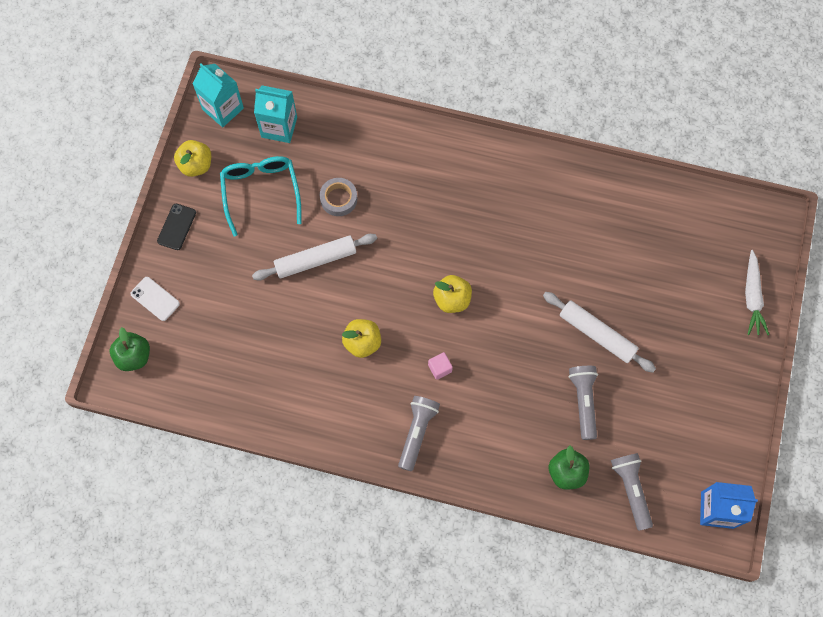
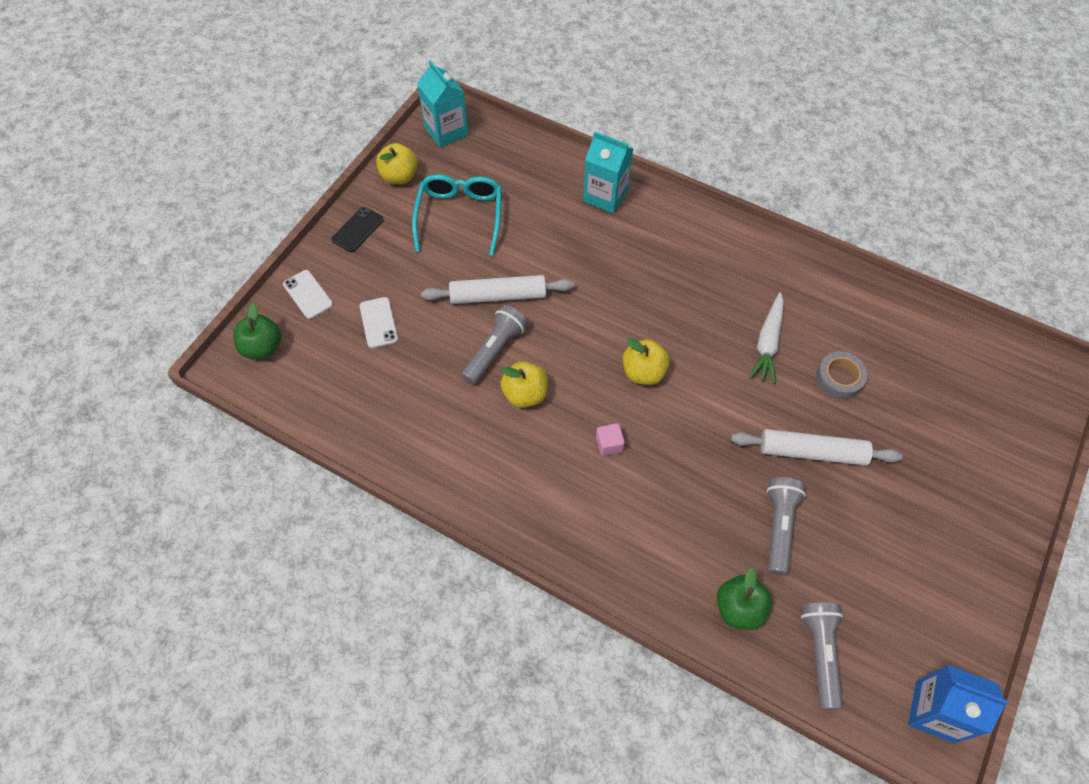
camera: 15 degrees right, 10 degrees down
turquoise carton [254,85,297,143] -> turquoise carton moved to [583,131,634,214]
grey tape [320,178,357,216] -> grey tape moved to [816,351,868,399]
grey flashlight [398,396,440,471] -> grey flashlight moved to [461,305,528,384]
white rolling pin [543,292,656,373] -> white rolling pin turned 45 degrees counterclockwise [731,429,902,466]
white carrot [745,250,769,335] -> white carrot moved to [749,292,784,384]
none -> white phone [359,297,398,348]

